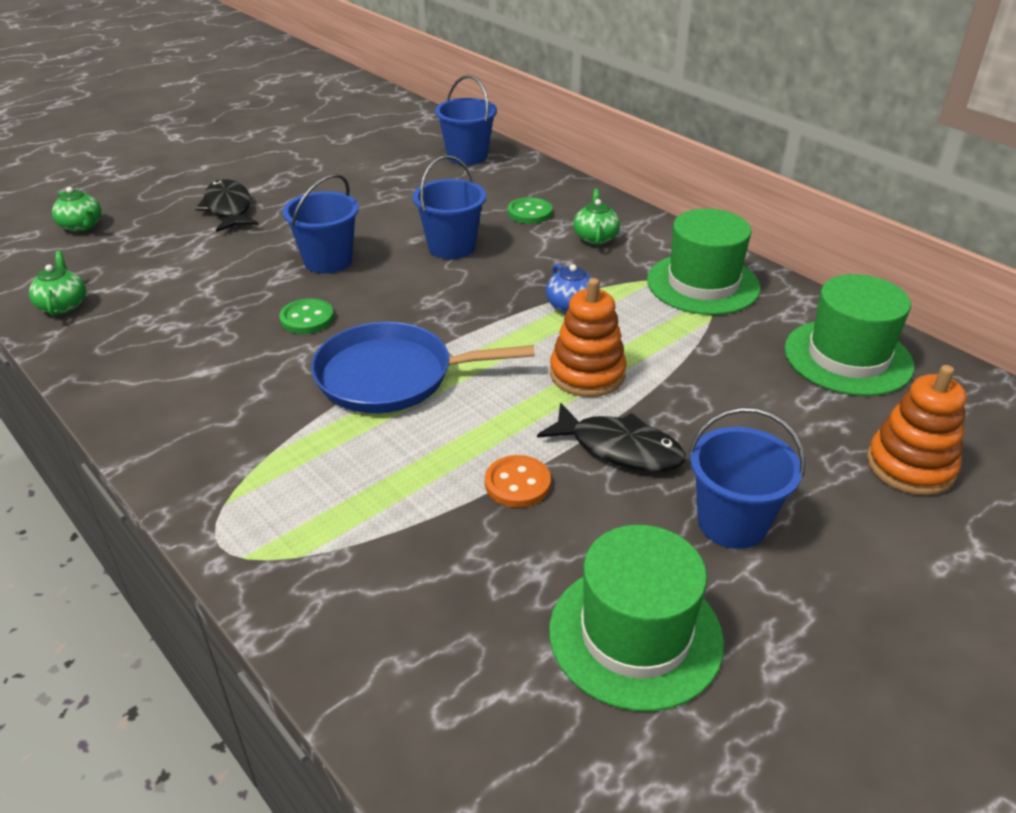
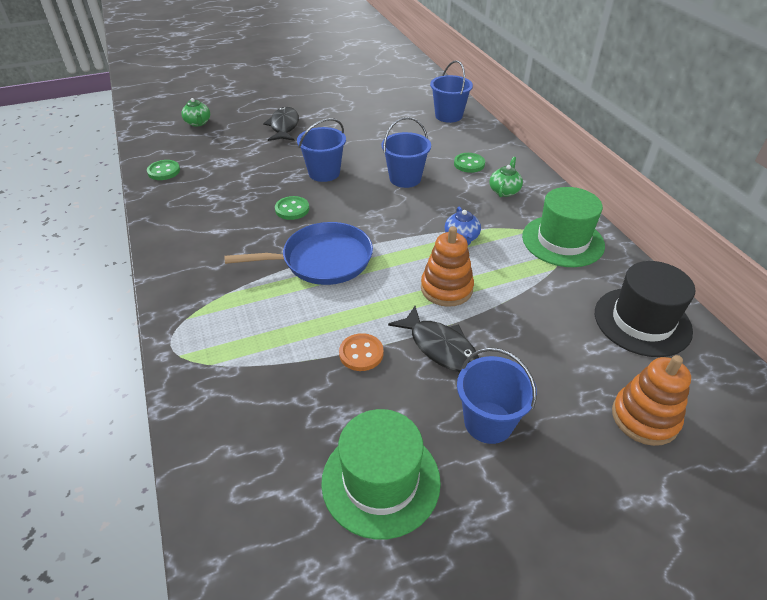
camera: 20 degrees right, 5 degrees up
green teapot [29,251,86,316] -> green button [147,160,180,180]
blue pan [311,322,535,413] -> blue pan turned 150 degrees clockwise [224,222,373,285]
green hat [784,274,914,396] -> black hat [595,261,695,357]

